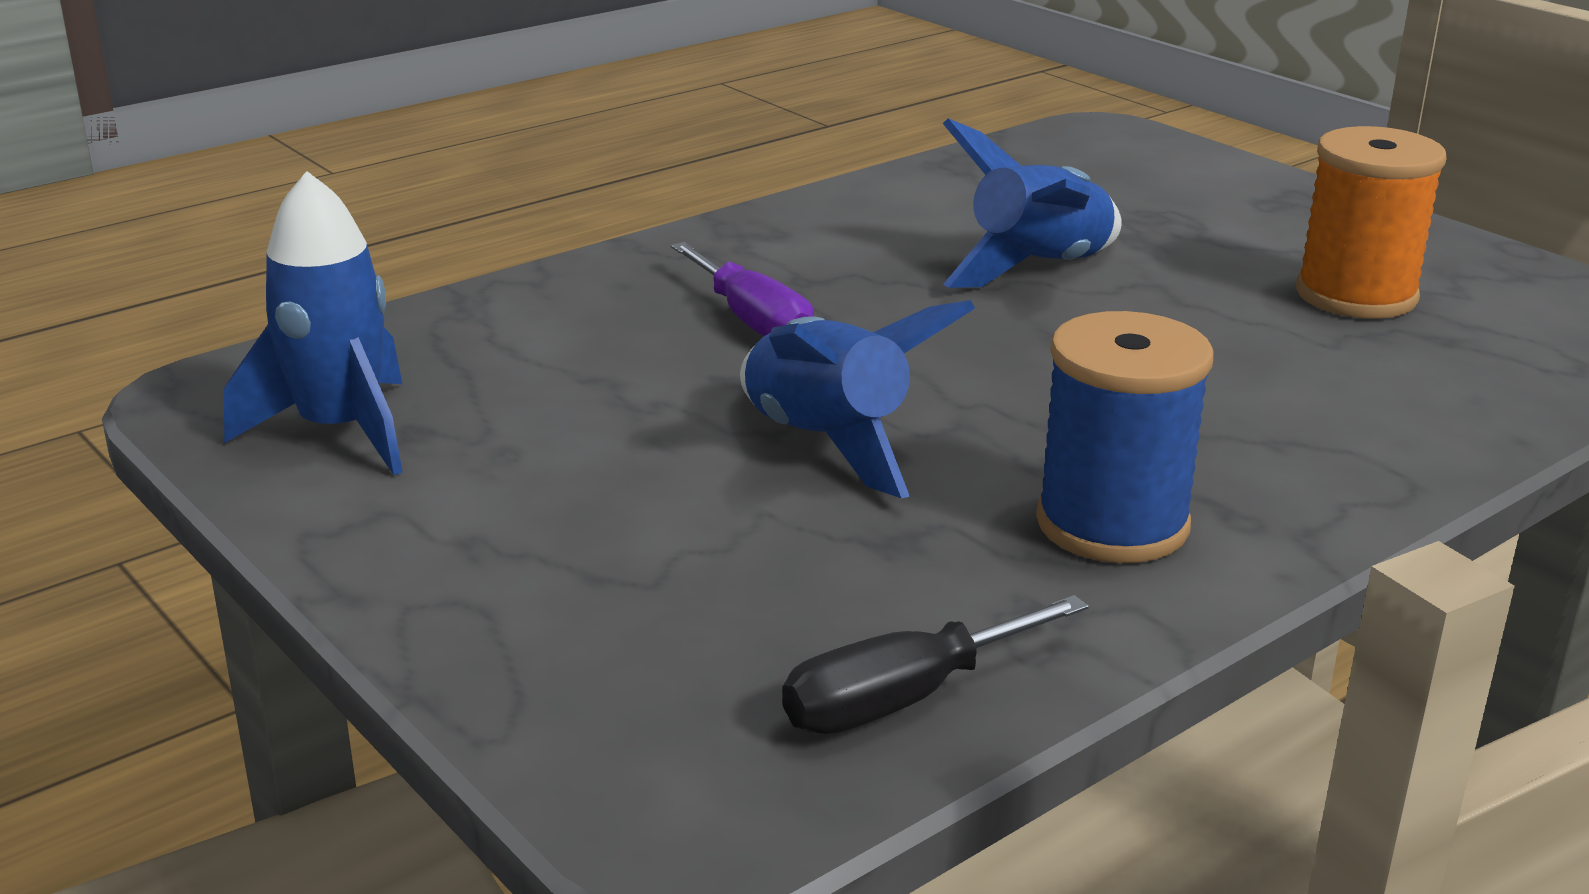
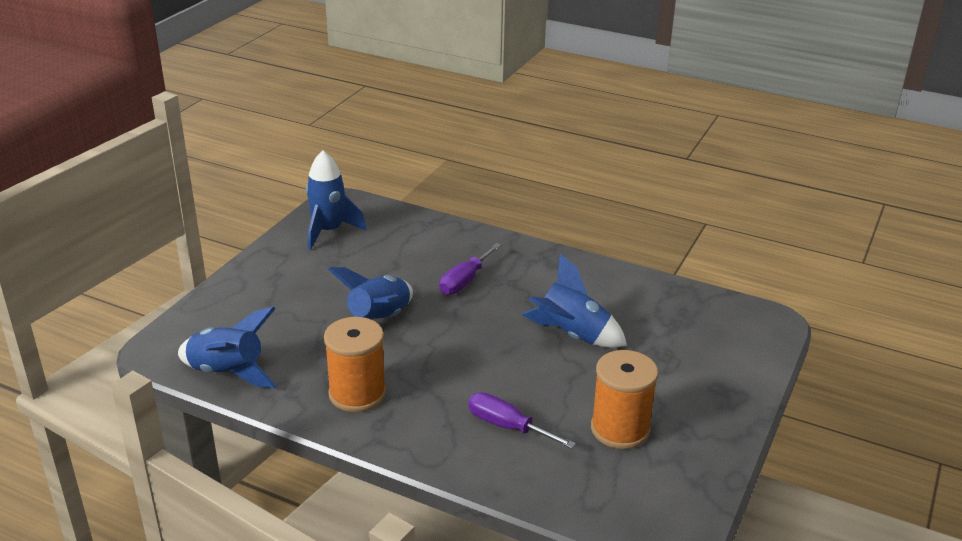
camera: 65 degrees right, 5 degrees up
black screwdriver [782,595,1089,734] -> blue rocket [178,306,276,388]
blue spool [1036,311,1213,563] -> orange spool [324,317,386,412]
none -> purple screwdriver [468,392,576,449]

